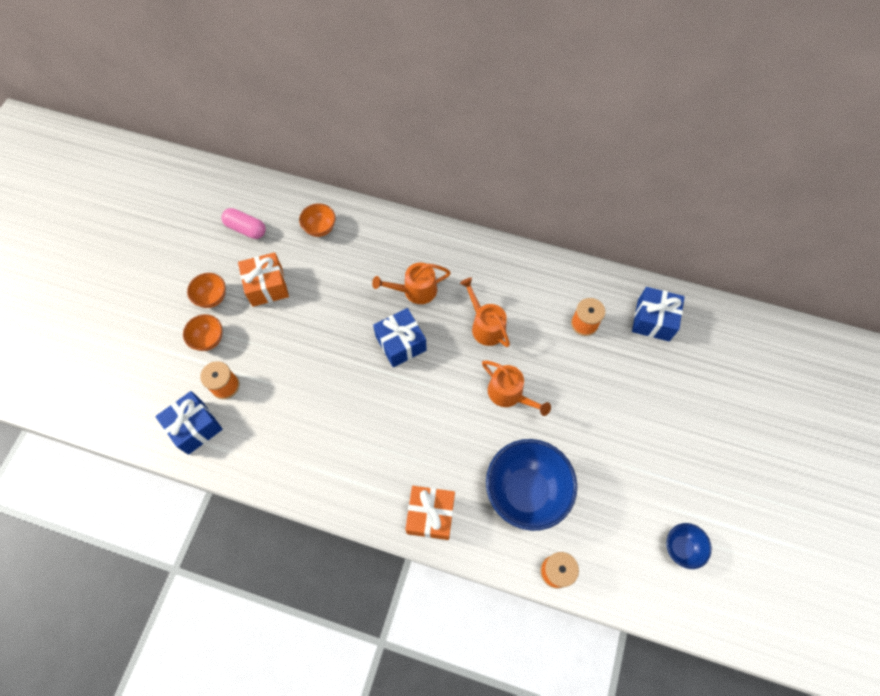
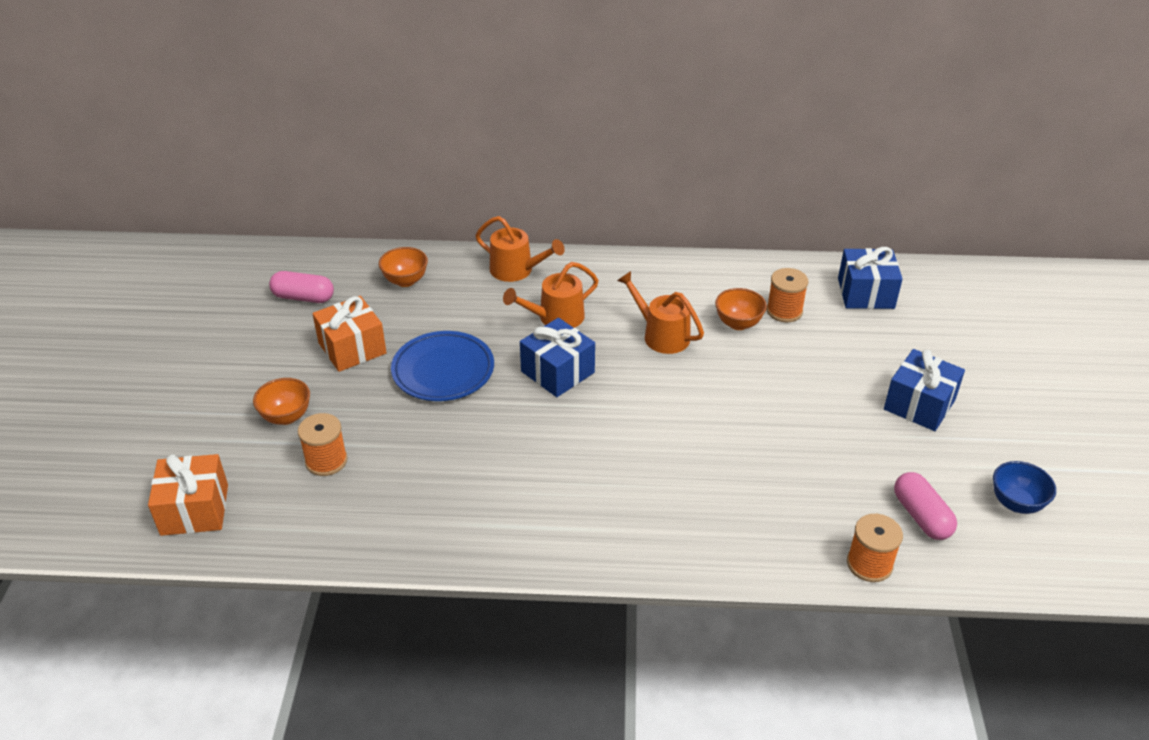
camera: 15 degrees left, 25 degrees down
blue gift [155,391,223,455] -> blue gift moved to [884,349,965,431]
orange bowl [187,273,226,308] -> orange bowl moved to [715,288,767,330]
orange gift [405,486,455,540] -> orange gift moved to [148,454,228,536]
orange watering can [482,360,551,416] -> orange watering can moved to [475,216,565,282]
blue bowl [486,439,577,531] -> none
none -> blue plate [391,331,494,401]
none -> pink capsule [894,472,957,540]

